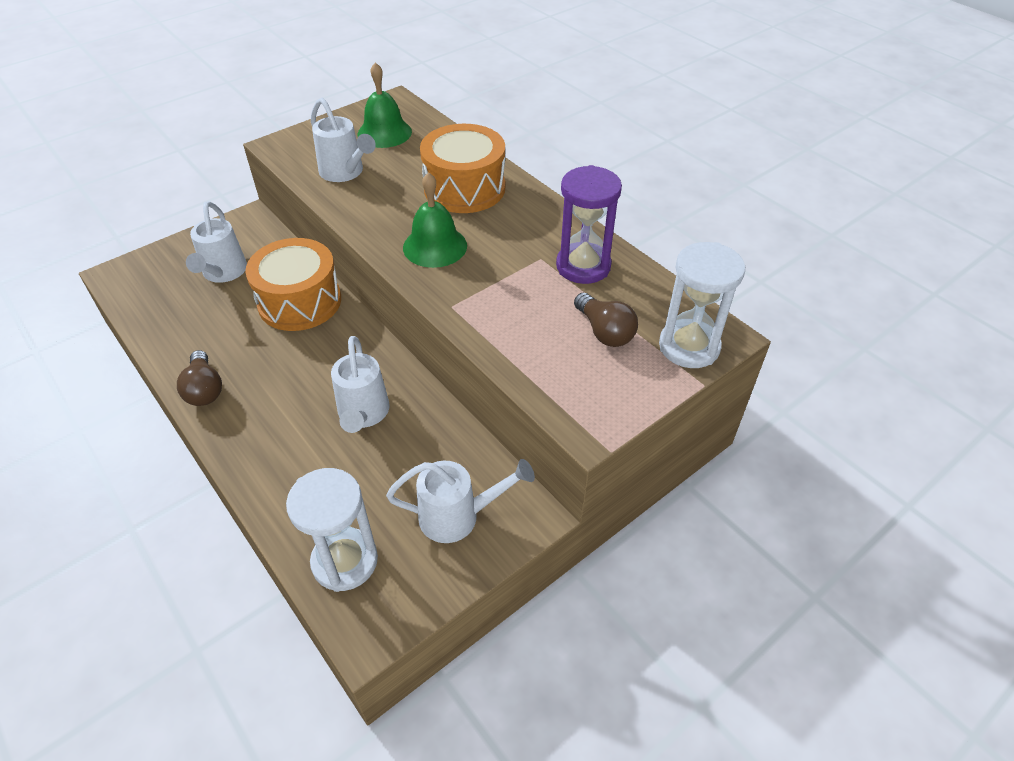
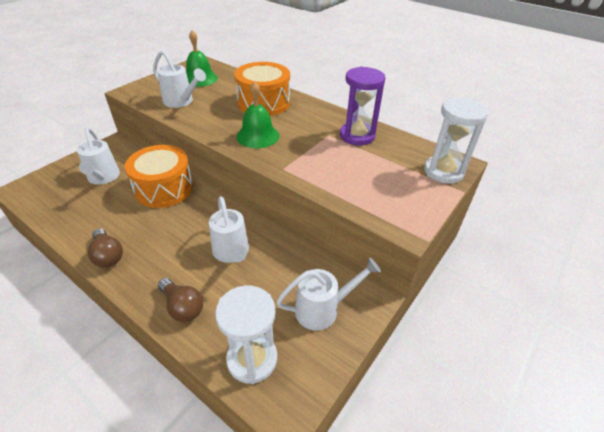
camera: 15 degrees left, 5 degrees down
brown light bulb [574,293,638,347] -> brown light bulb moved to [158,278,203,322]

